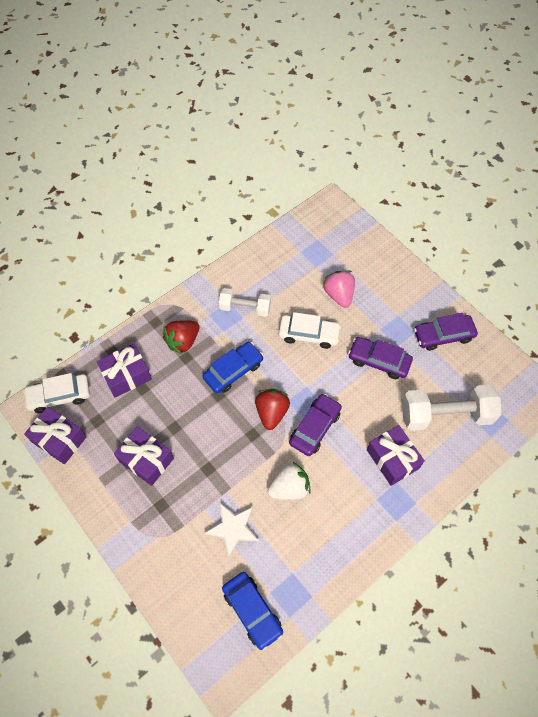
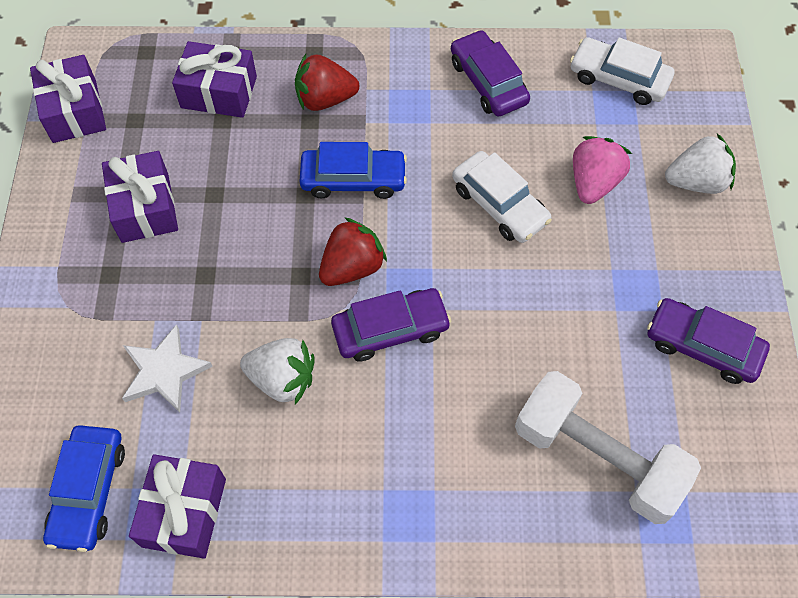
camera: 40 degrees right, 0 degrees up
white car [23,373,90,413] -> white car moved to [570,37,674,105]
white dumbbell [219,288,271,317] -> none
purple car [348,337,413,379] -> purple car moved to [451,30,530,117]
purple gift [367,425,425,486] -> purple gift moved to [129,454,226,559]
none -> white strawberry [665,133,736,194]

